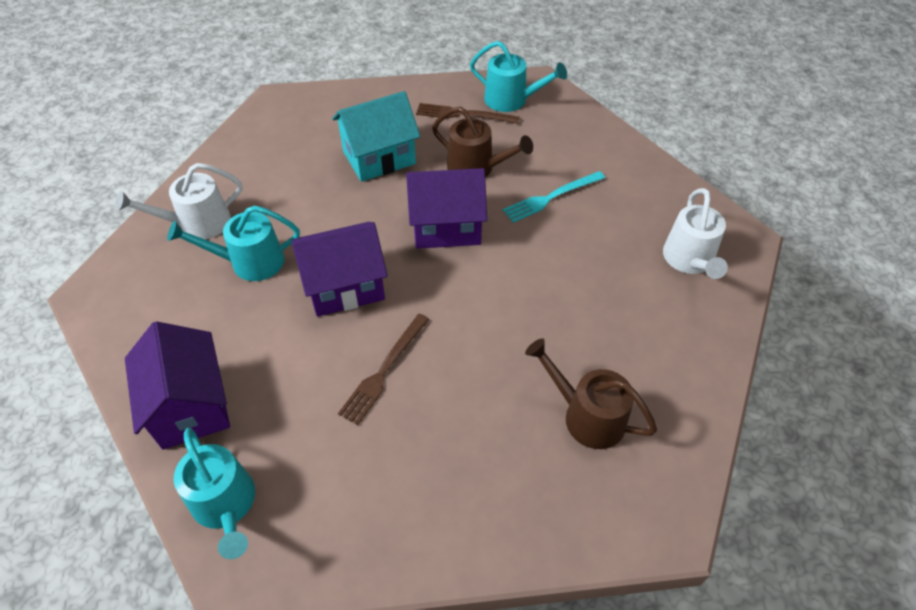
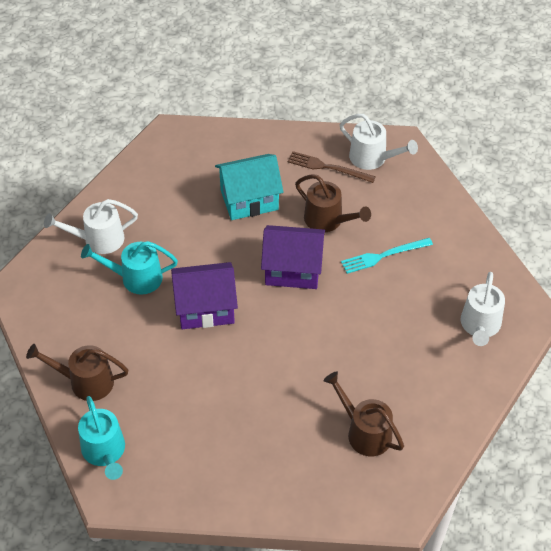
camera: 10 degrees right, 0 degrees up
purple house [125,321,230,450] -> brown watering can [26,344,128,401]
brown fork [338,314,429,425] -> none
turquoise watering can [470,41,567,112] -> white watering can [340,114,418,170]

